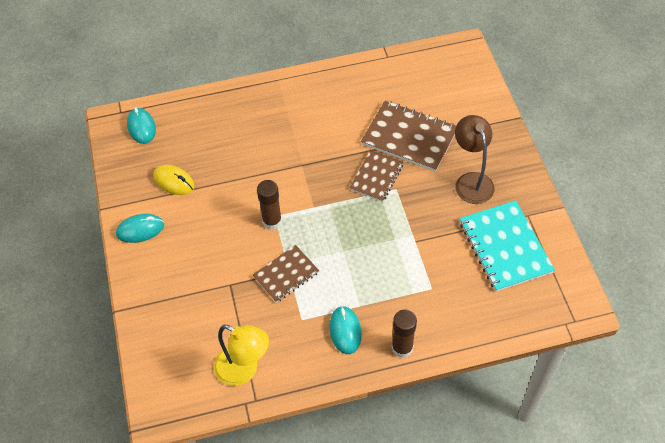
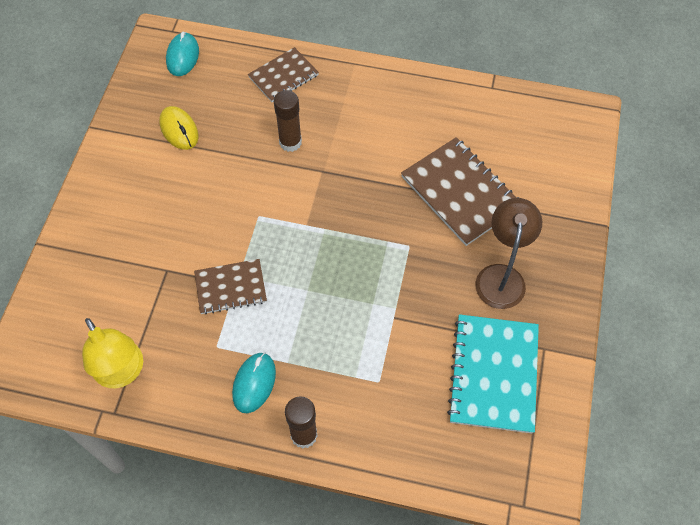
camera: 25 degrees right, 5 degrees up
turquoise mouse [116,214,164,243] -> none
brown glue stick [257,180,282,230] -> brown glue stick moved to [274,90,302,152]
brown notebook [350,150,403,202] -> brown notebook moved to [248,47,319,102]

